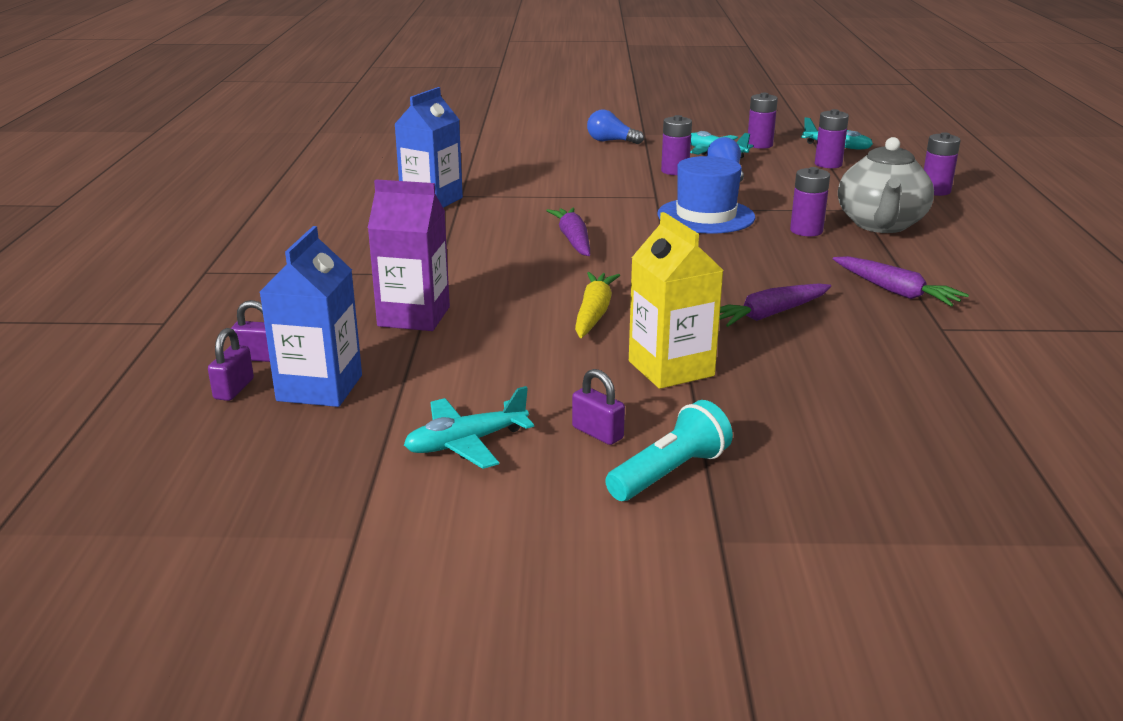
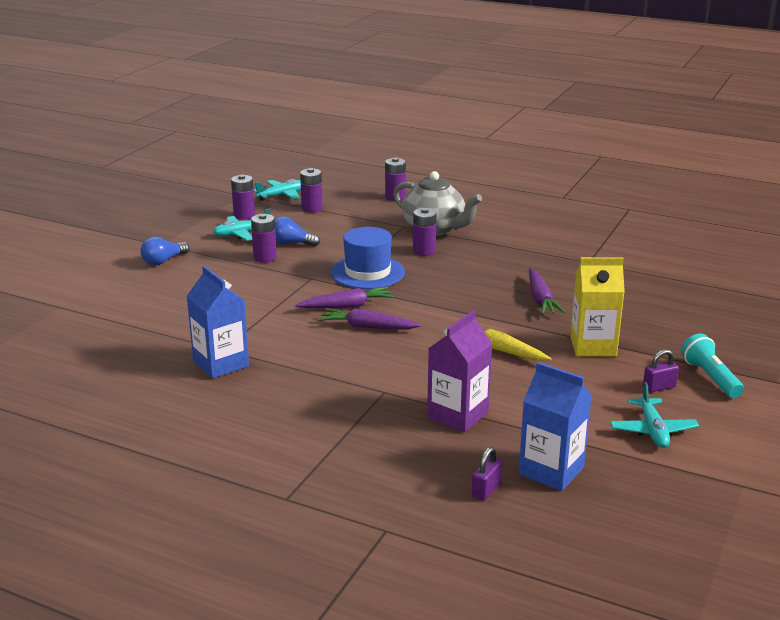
camera: 65 degrees left, 0 degrees up
purple padlock [208,328,254,401] -> none
purple carrot [833,256,969,307] -> purple carrot moved to [295,287,394,308]

